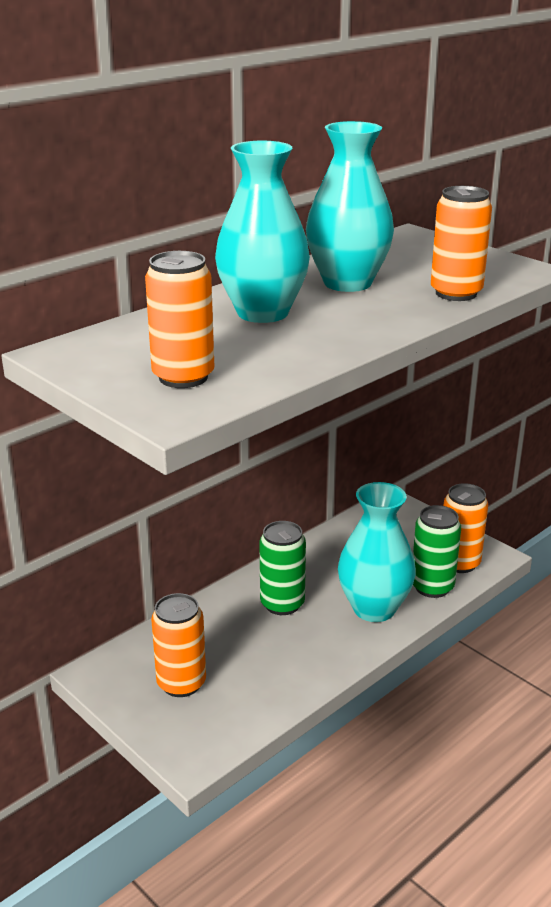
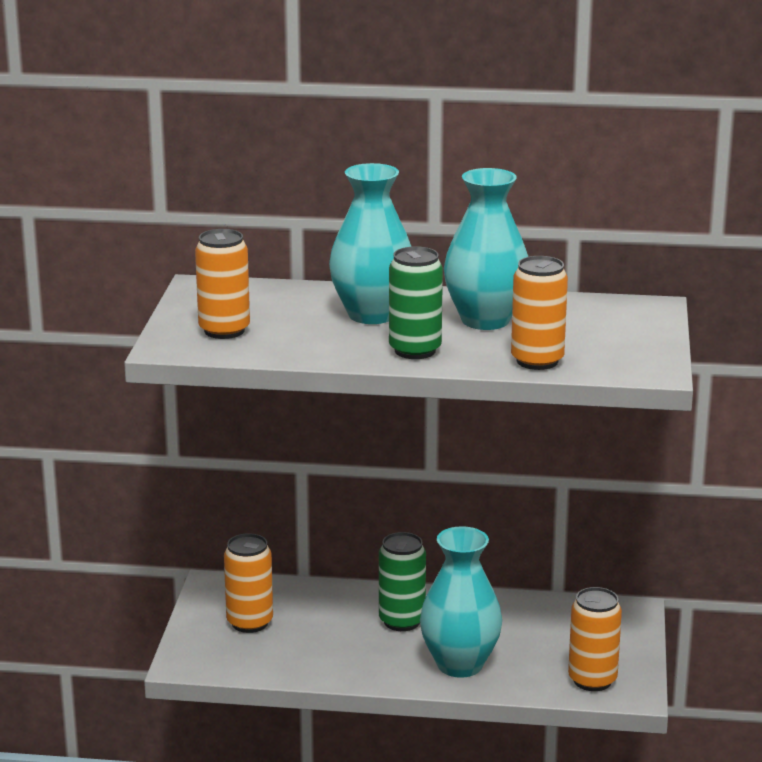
camera: 50 degrees right, 5 degrees down
green can [413,505,461,598] -> green can moved to [389,246,443,359]

